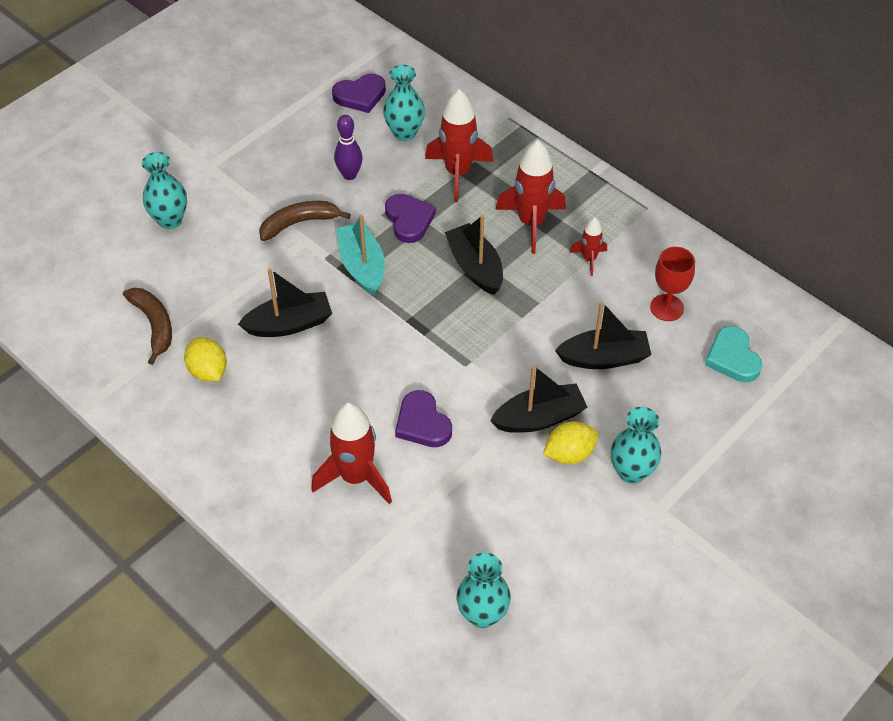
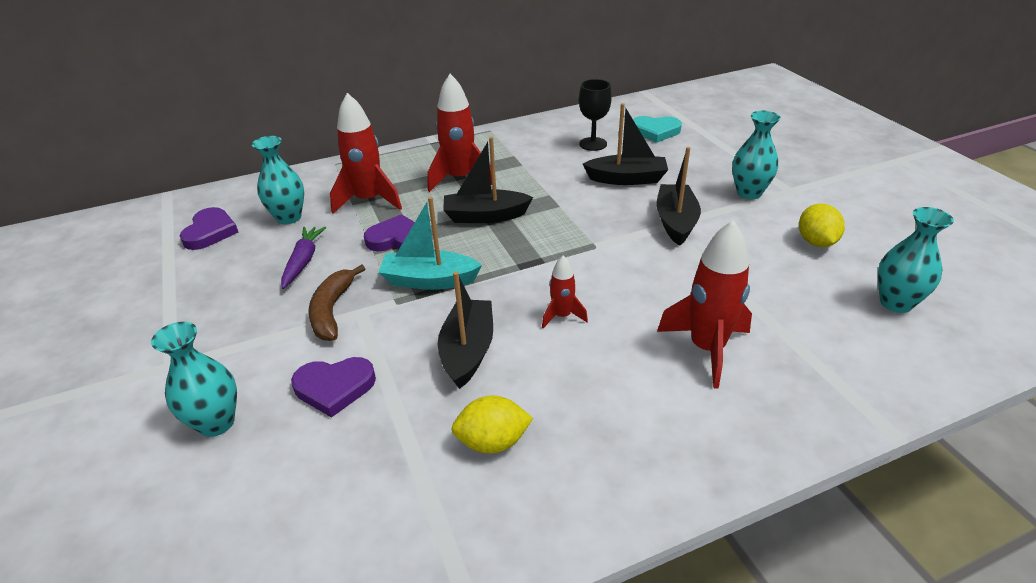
camera: 65 degrees left, 15 degrees down
brown banana [123,288,172,365] -> none
purple bowling pin [334,115,363,180] -> purple carrot [281,227,326,289]
purple heart [395,390,452,447] -> purple heart moved to [291,357,376,418]
yellow lemon [543,421,598,464] -> yellow lemon moved to [799,203,845,247]
black boat [555,302,651,369] -> black boat turned 75 degrees clockwise [583,103,668,185]
red rocket [569,218,607,276] -> red rocket moved to [542,255,588,328]
red goblet [650,247,695,321] -> black goblet [579,79,612,151]

